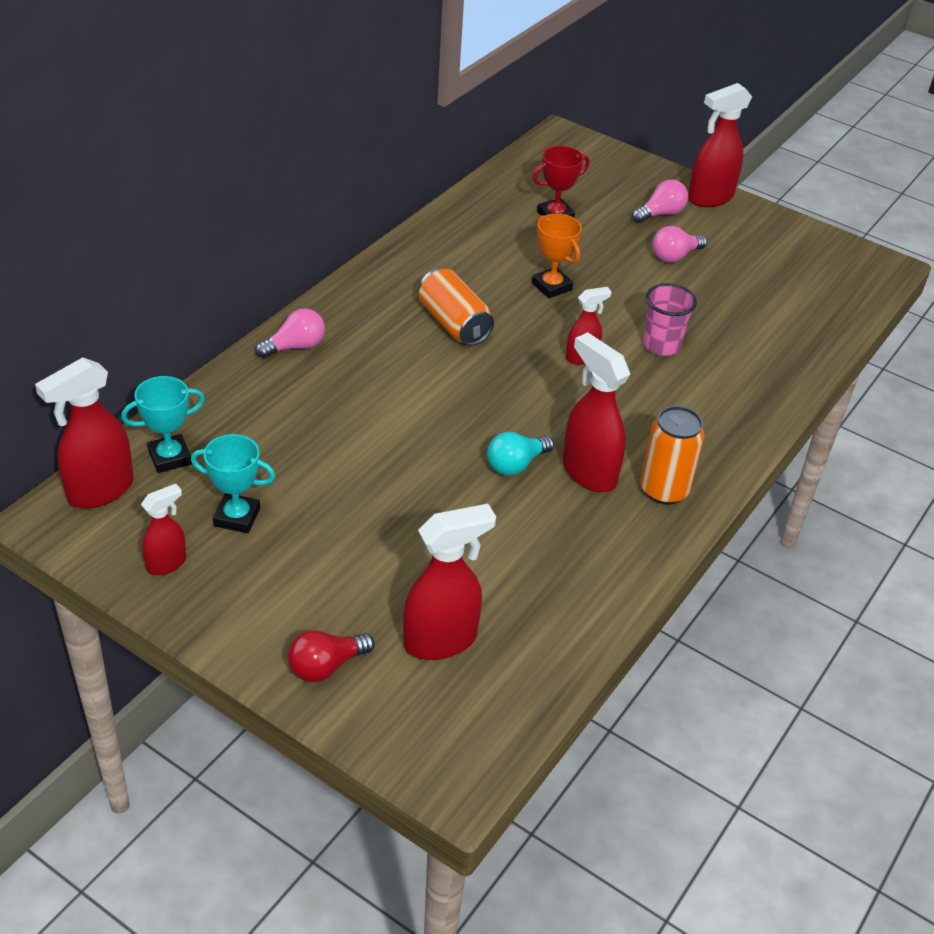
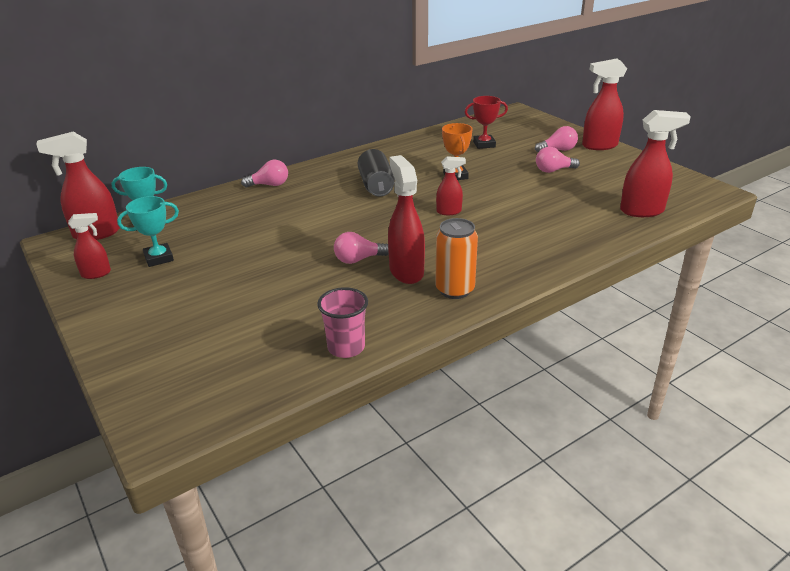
camera: 25 degrees right, 10 degrees down
turquoise trophy [191,434,275,533] -> turquoise trophy turned 60 degrees counterclockwise [117,196,179,267]
red light bulb [288,630,375,682] -> none
red spray bottle [403,504,496,660] -> red spray bottle moved to [620,110,691,217]
orange can [419,269,494,346] -> black can [358,149,395,197]
turquoise light bulb [487,432,554,476] -> pink light bulb [334,232,389,264]
pink cup [643,283,697,356] -> pink cup moved to [317,287,368,358]

